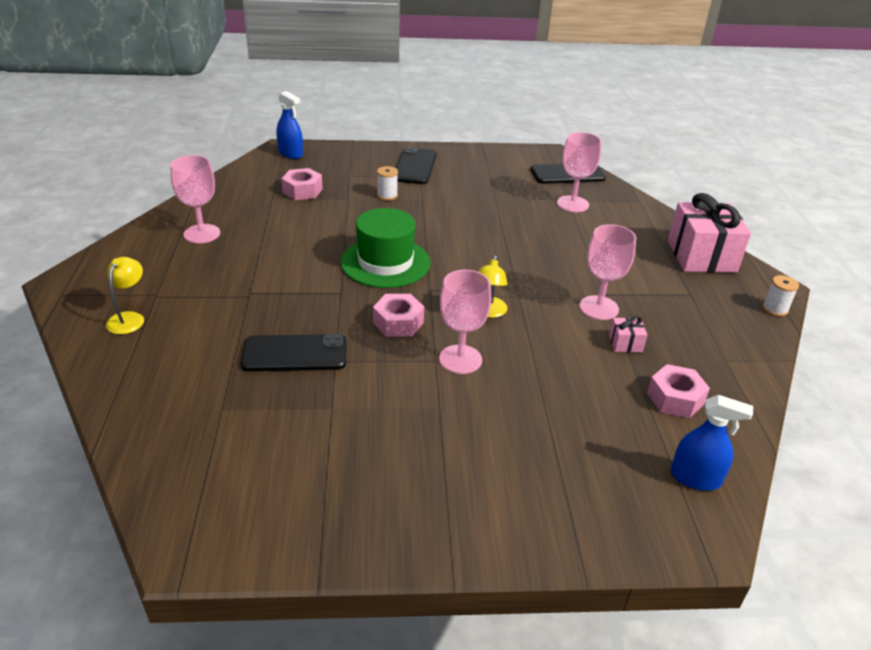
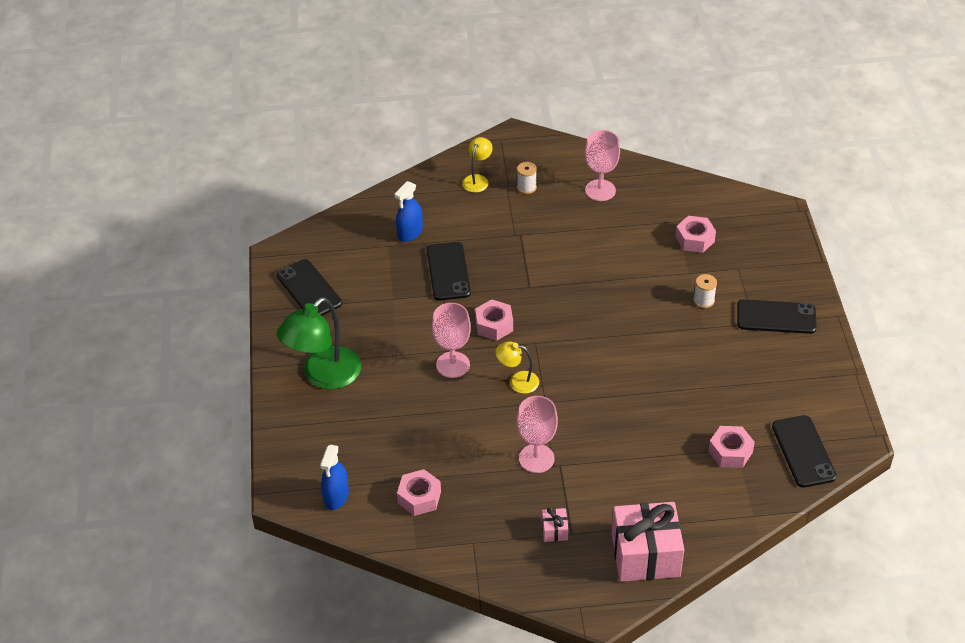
camera: 90 degrees right, 10 degrees up
yellow lamp [106,257,144,334] -> yellow lamp turned 75 degrees counterclockwise [462,137,493,193]
blue spray bottle [277,91,303,159] -> blue spray bottle moved to [394,181,423,242]
green hat [341,208,430,288] -> none
pink goblet [557,132,601,212] -> pink nut [708,426,755,468]
pink gift [609,316,647,352] -> pink gift moved to [542,508,569,542]
white spool [763,275,799,316] -> white spool moved to [517,162,537,194]
none -> black phone [276,259,342,316]
none -> green lamp [277,297,361,389]

